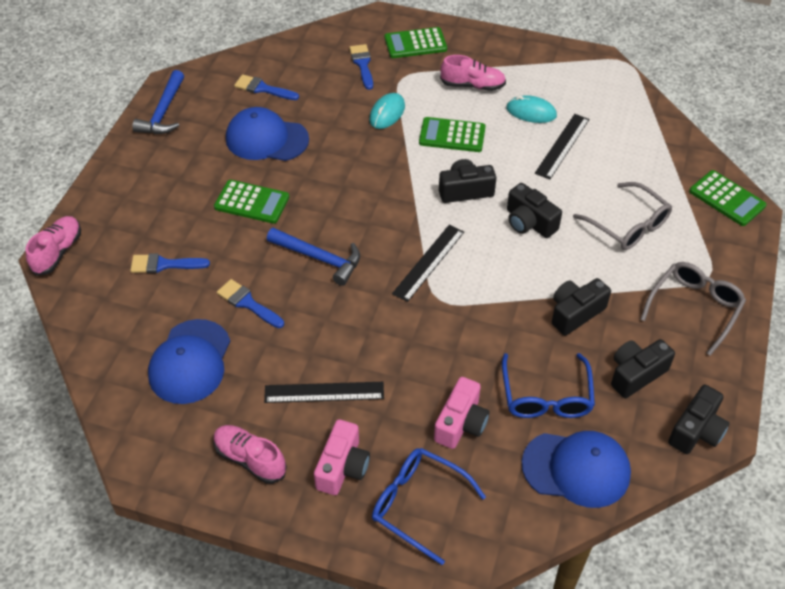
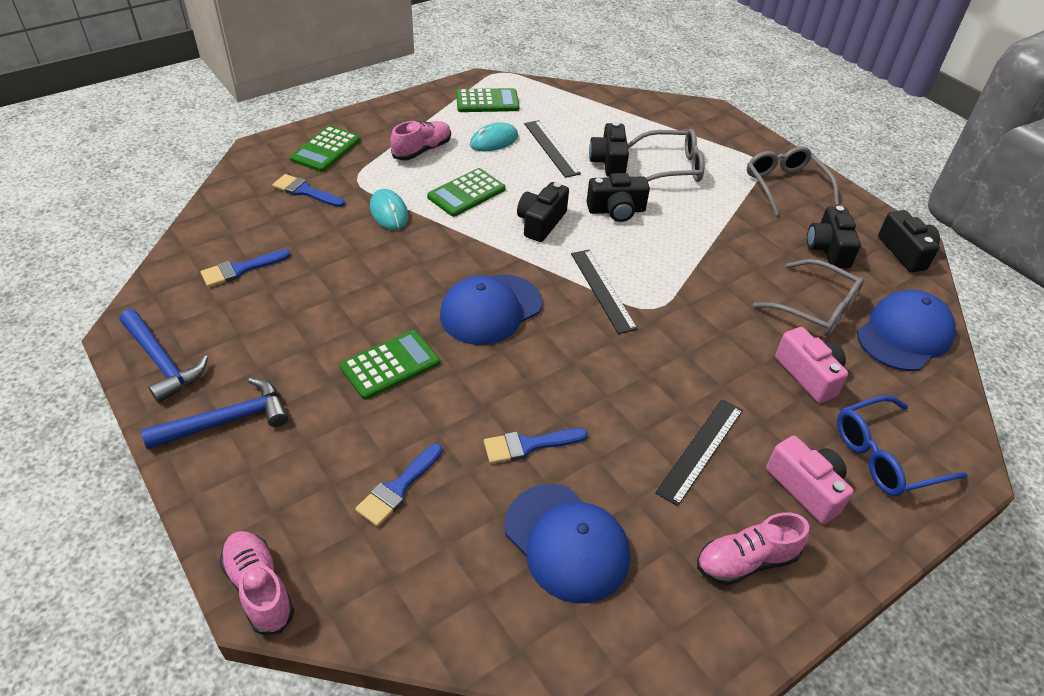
camera: 55 degrees left, 5 degrees down
blue cap [226,107,309,161] -> blue cap moved to [440,274,542,345]
blue hammer [267,228,360,286] -> blue hammer moved to [141,378,288,450]
blue glasses [502,353,595,418] -> grey glasses [753,259,864,336]
black camera [552,278,611,335] -> black camera moved to [589,122,629,177]
green calculator [689,170,767,226] -> green calculator moved to [456,88,519,112]

